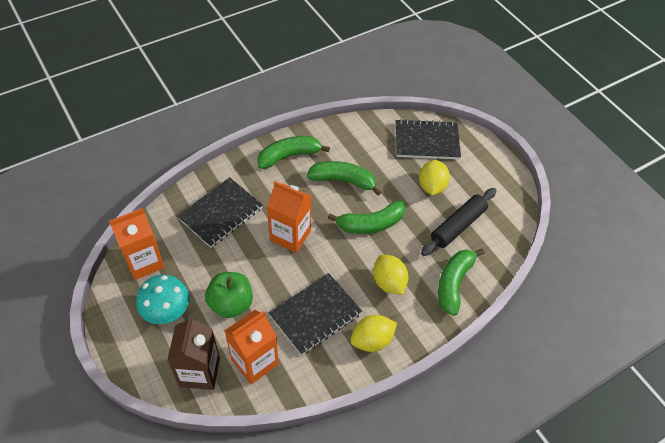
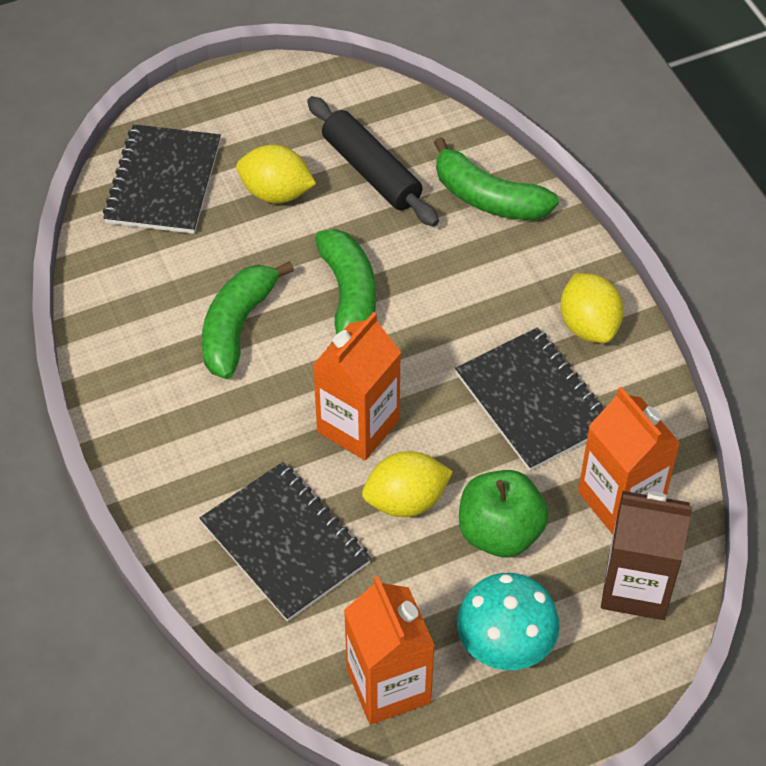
camera: 80 degrees left, 0 degrees up
green banana [257,136,330,169] -> none
yellow lemon [373,255,408,295] -> yellow lemon moved to [362,451,453,517]

